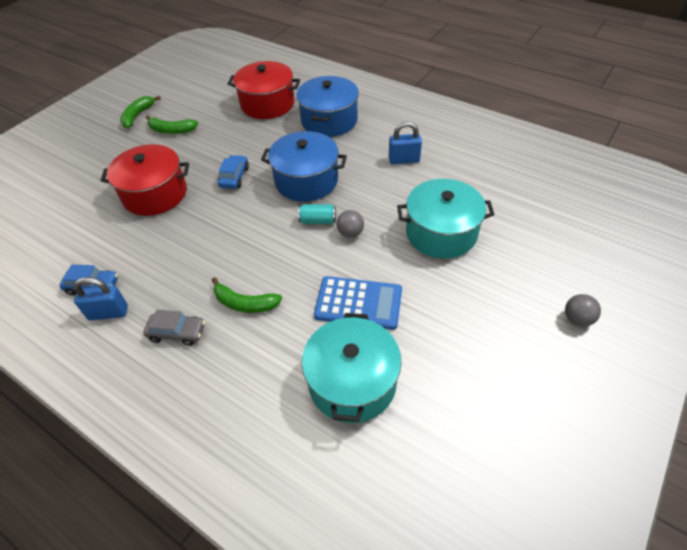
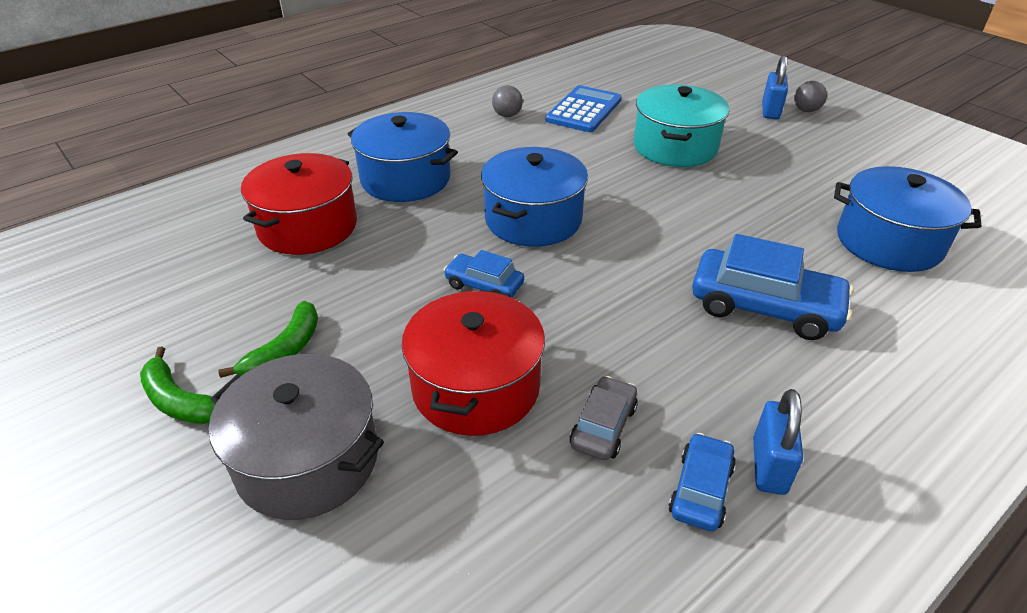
camera: 75 degrees left, 10 degrees down
grey car [143,310,205,346] -> grey car moved to [570,376,638,460]
green banana [212,277,282,313] -> blue car [692,234,854,340]
turquoise can [298,204,336,224] -> none
turquoise pot [302,313,401,423] -> blue pot [834,166,981,272]
blue calculator [314,276,402,330] -> blue calculator moved to [545,85,622,132]
grey ball [337,210,364,238] -> grey ball moved to [492,85,523,117]
blue padlock [389,121,422,164] -> blue padlock moved to [762,55,788,119]
none -> grey pot [209,354,384,520]

